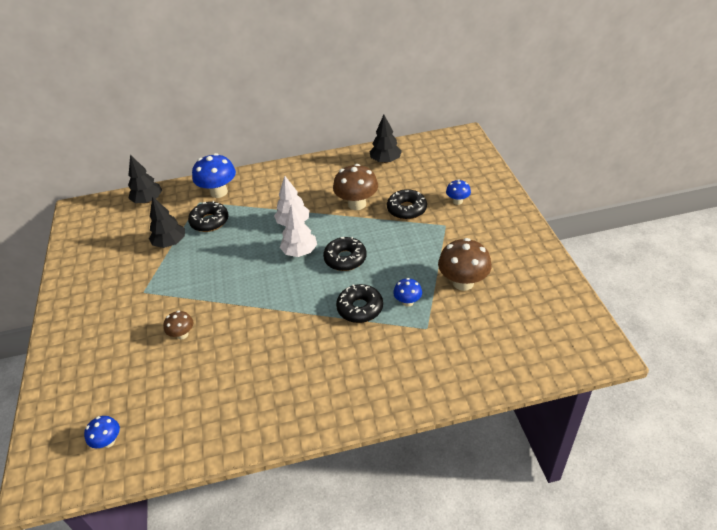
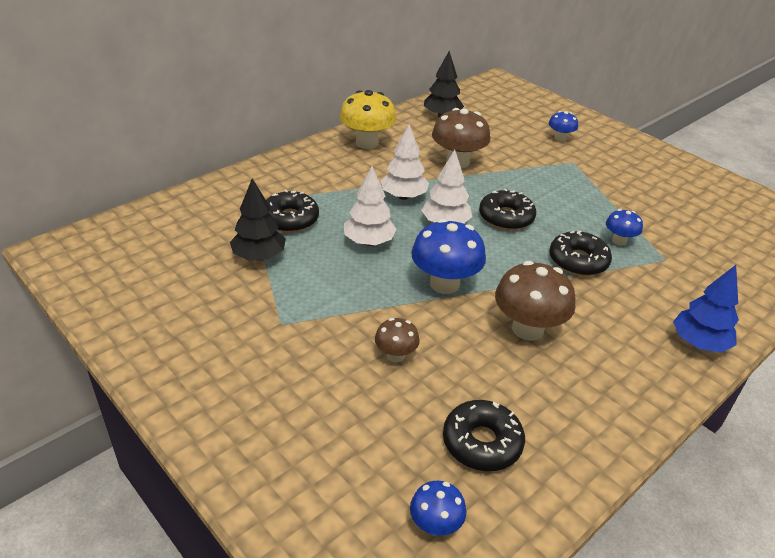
camera: 35 degrees left, 5 degrees down
black tree [128,155,162,203] -> none
blue mushroom [192,153,236,198] -> blue mushroom moved to [411,219,486,294]
black donut [387,189,427,220] -> black donut moved to [443,400,525,471]
brown mushroom [438,238,492,291] -> brown mushroom moved to [495,261,575,341]
none -> yellow mushroom [340,90,396,149]
none -> white tree [344,166,397,246]
none -> blue tree [673,265,739,353]

